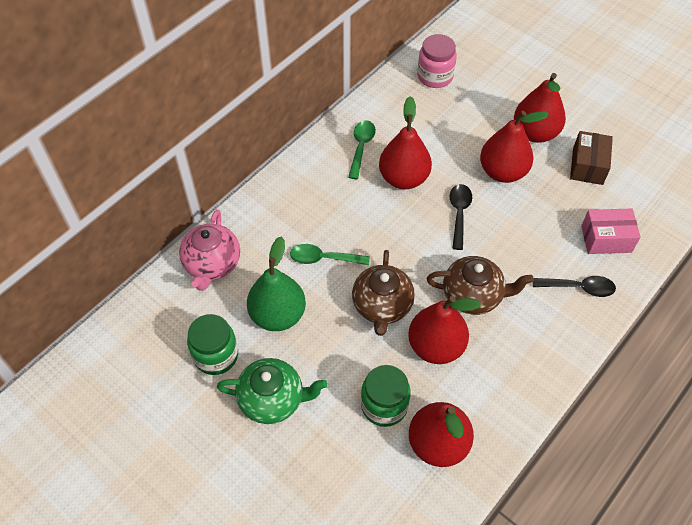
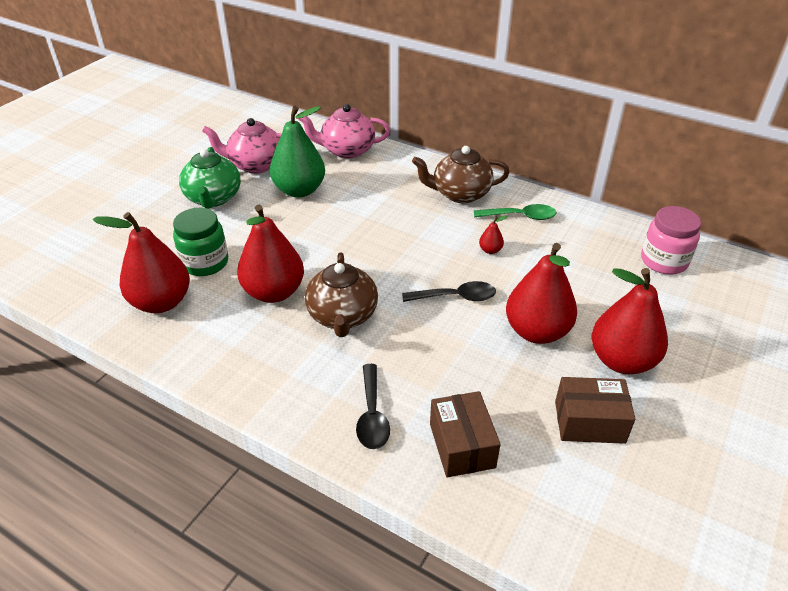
camera: 80 degrees right, 15 degrees down
green jar [187,314,238,375] -> pink teapot [202,118,282,174]
green spoon [290,244,370,265] -> none
brown teapot [352,250,415,336] -> brown teapot moved to [412,146,510,203]
red pear [379,96,432,189] -> red pear [479,215,507,254], size x0.40
pink box [581,209,641,254] -> brown box [430,391,501,477]

